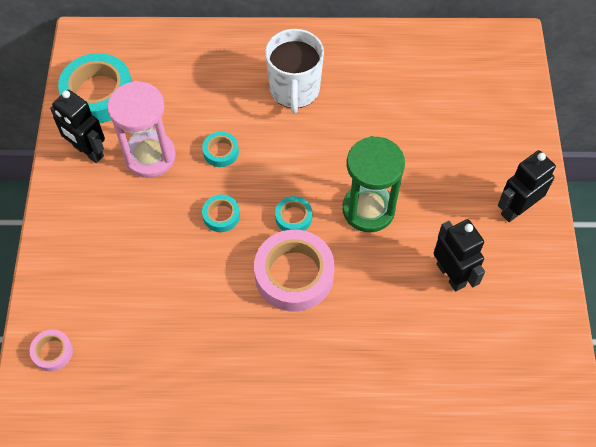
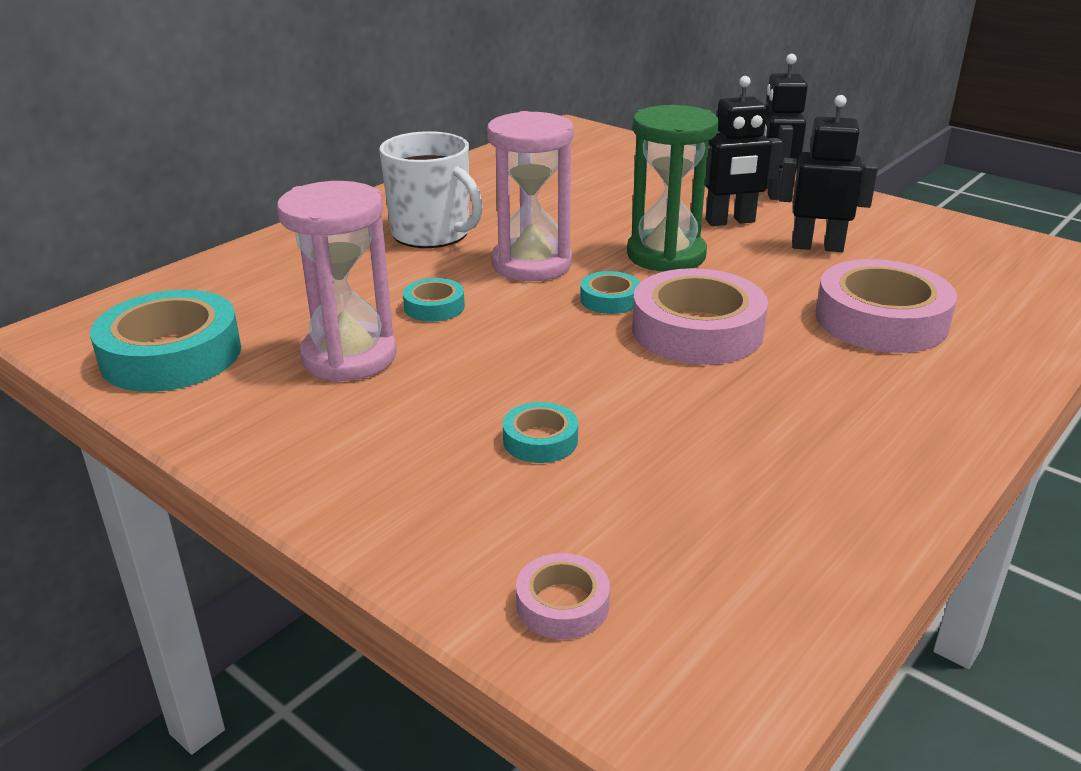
camera: 50 degrees left, 30 degrees down
black robot [50,90,105,163] -> black robot moved to [705,76,783,226]
turquoise tape [202,195,240,232] -> turquoise tape moved to [503,402,578,463]
none -> pink hourglass [487,111,574,281]
none -> pink tape [815,259,957,353]

